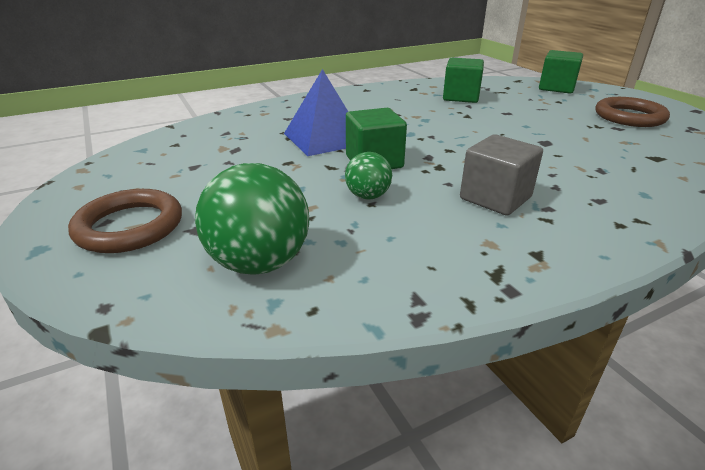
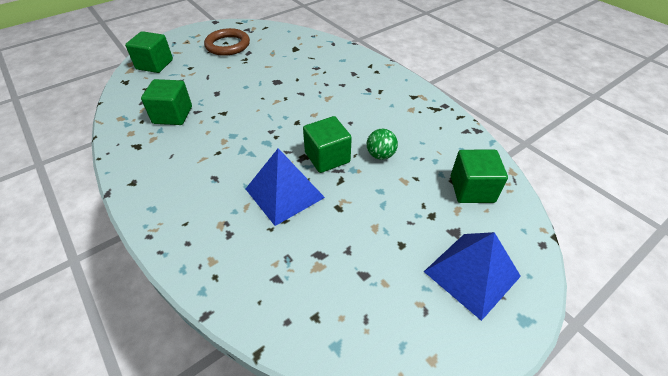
camera: 100 degrees left, 15 degrees up
brown ring [68,189,182,253] -> blue pyramid [424,232,521,321]
green ball [195,163,309,275] -> green cube [451,150,508,203]
grey cube [460,134,543,215] -> none

